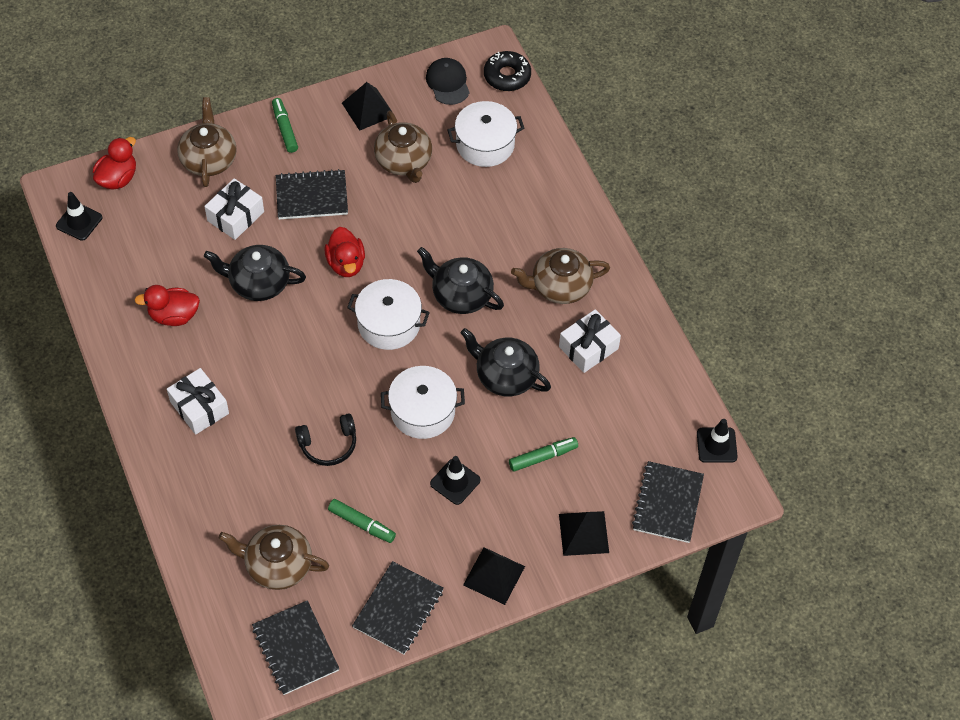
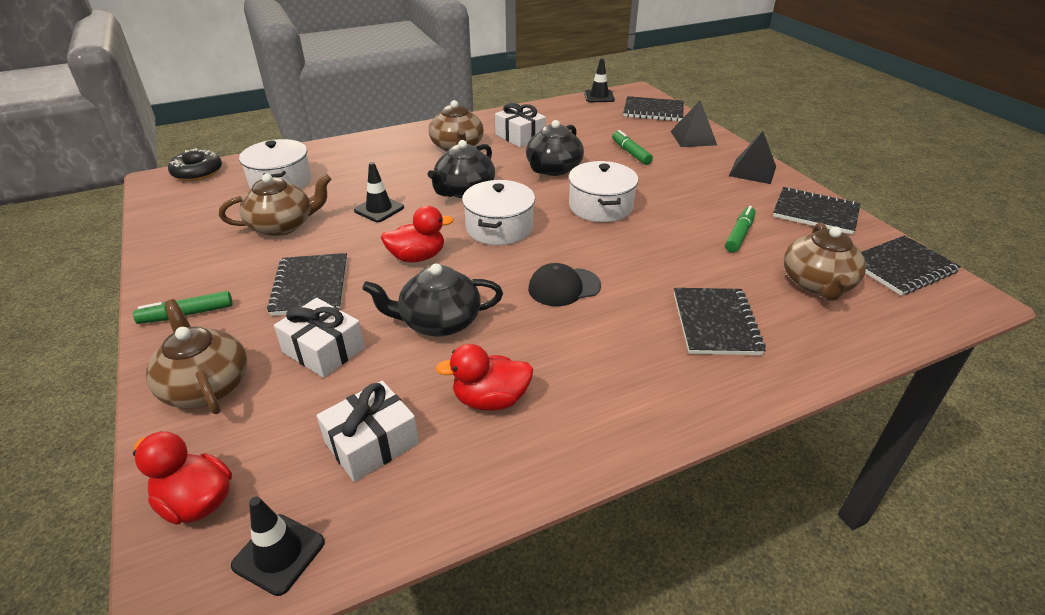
camera: 90 degrees left, 20 degrees down
red duck [135,285,200,326] -> red duck turned 90 degrees clockwise [435,344,533,411]
white gift [167,368,229,435] -> white gift moved to [316,381,419,482]
brown teapot [177,97,237,187] -> brown teapot turned 60 degrees clockwise [146,299,247,414]
black teapot [204,245,306,301] -> black teapot turned 75 degrees clockwise [362,263,503,337]
black headphones [295,413,356,466] -> none
black pyramid [342,82,392,131] -> none
black cap [426,58,470,105] -> black cap moved to [528,263,601,306]
black traffic cone [430,456,480,505] -> black traffic cone moved to [354,162,404,222]
none -> black notebook [674,288,766,355]

